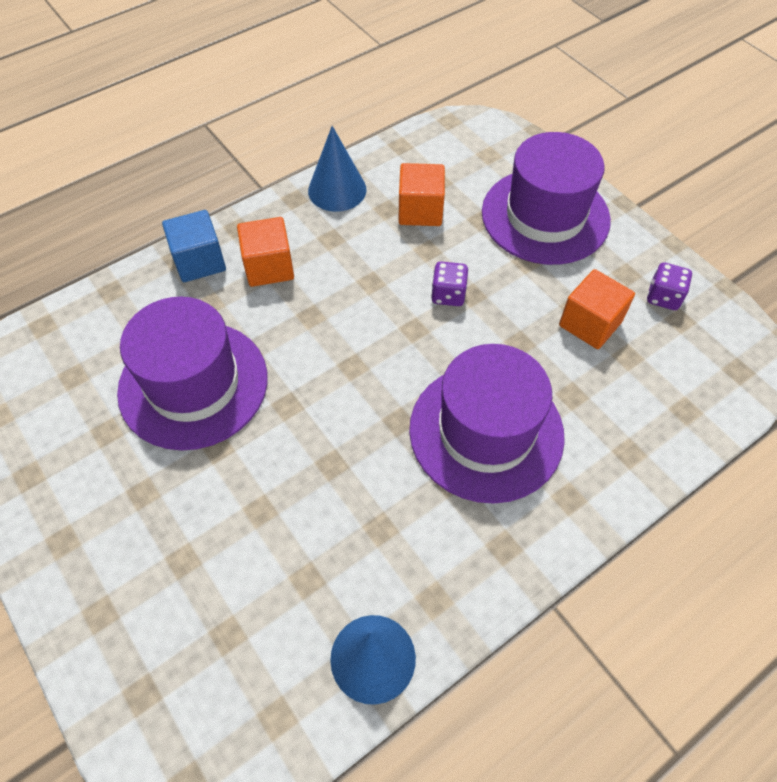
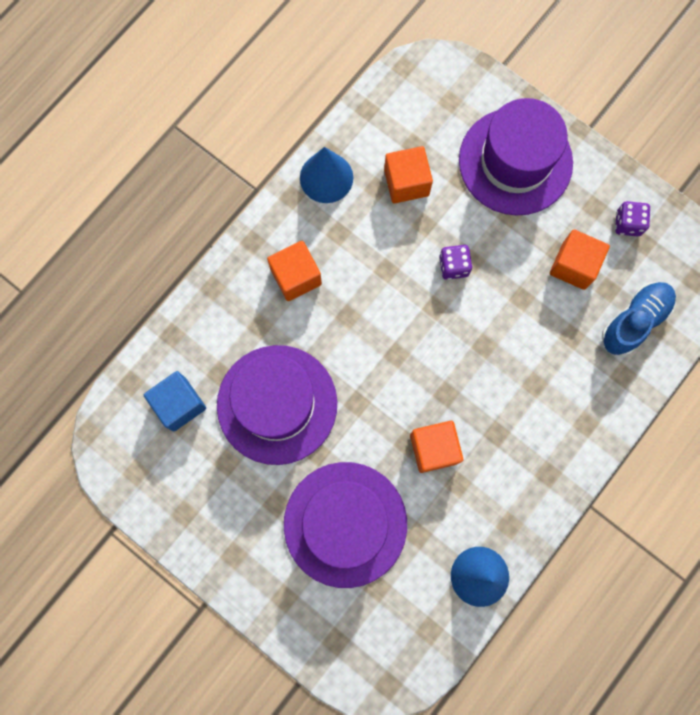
camera: 15 degrees left, 20 degrees up
blue cube [162,210,226,282] -> blue cube moved to [144,371,206,431]
purple hat [409,344,565,504] -> purple hat moved to [284,462,407,588]
none -> orange cube [410,421,463,473]
none -> blue shoe [602,282,676,356]

